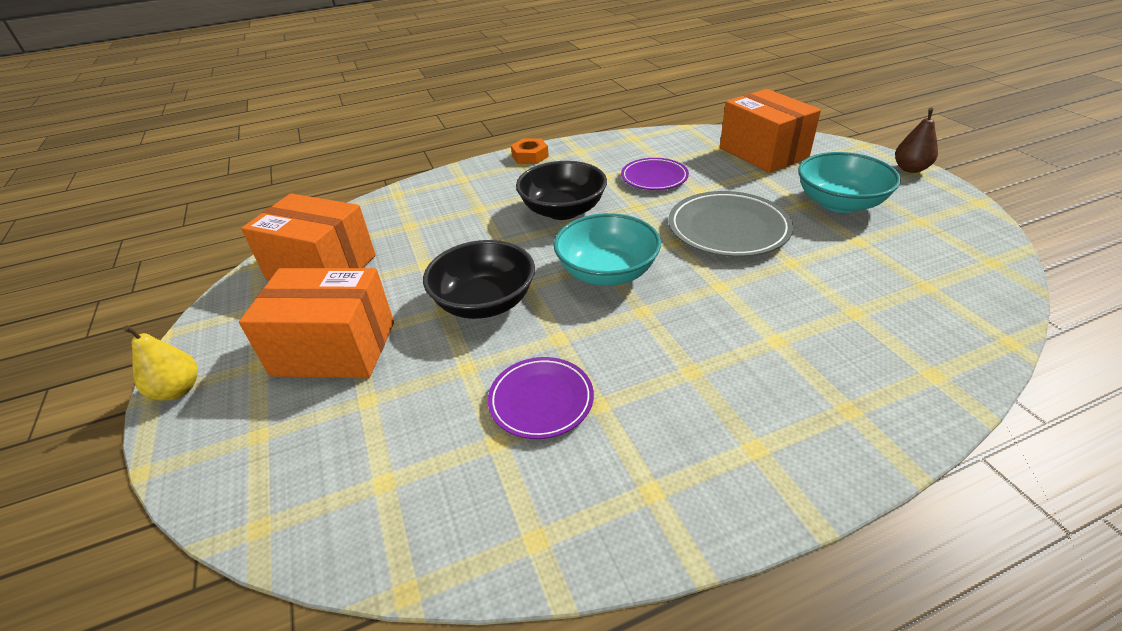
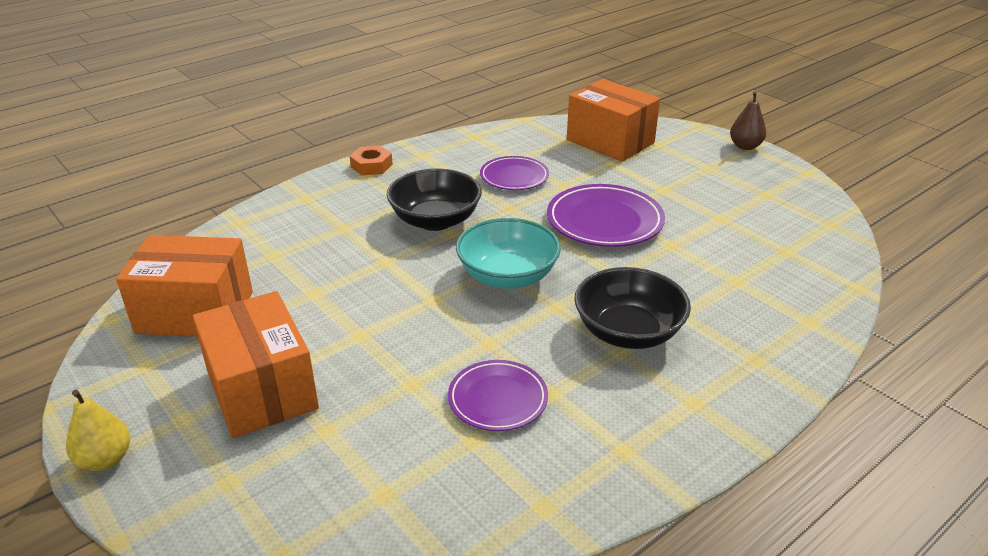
camera: 20 degrees left, 5 degrees down
orange box [239,268,394,378] -> orange box turned 75 degrees clockwise [193,291,319,438]
black bowl [423,240,535,319] -> black bowl moved to [574,267,691,349]
grey plate [668,191,793,257] -> purple plate [547,184,665,247]
turquoise bowl [798,152,901,213] -> none

